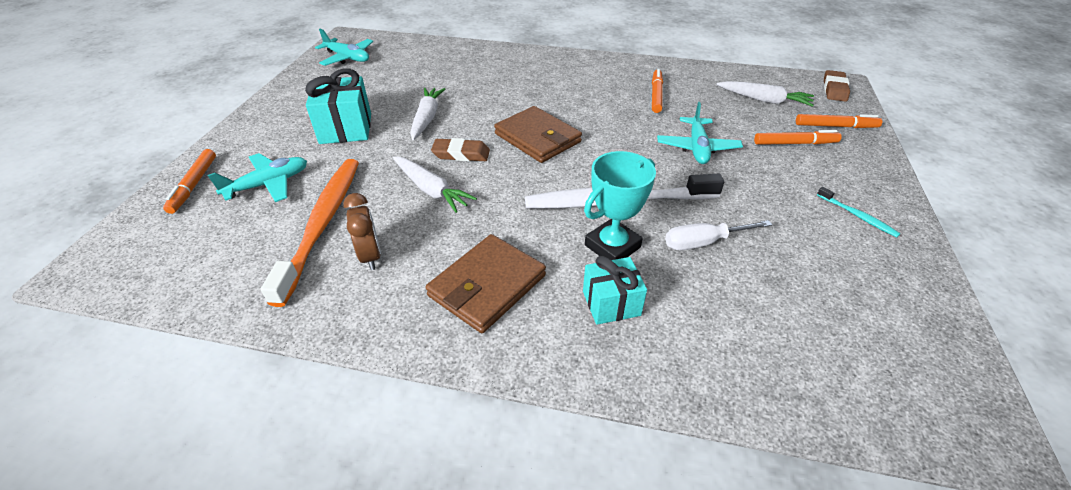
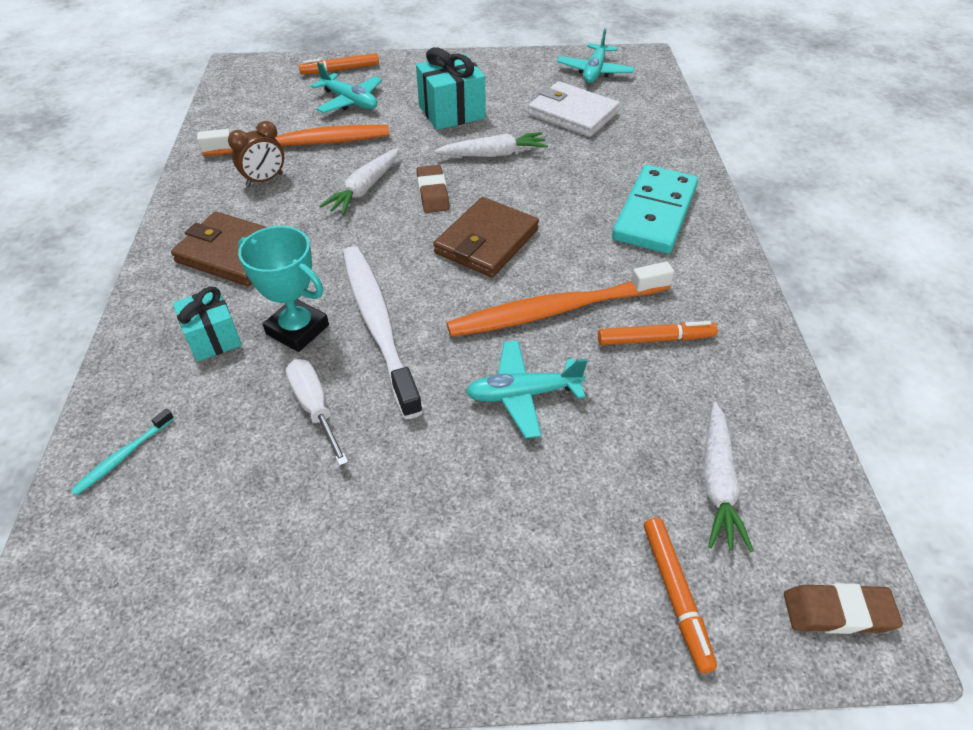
camera: 75 degrees right, 5 degrees up
orange marker [754,130,842,145] -> none
turquoise toothbrush [817,187,901,237] -> turquoise toothbrush moved to [71,409,174,496]
none -> orange toothbrush [446,262,674,337]
none -> white wallet [528,81,620,137]
none -> turquoise domino [612,165,698,254]

